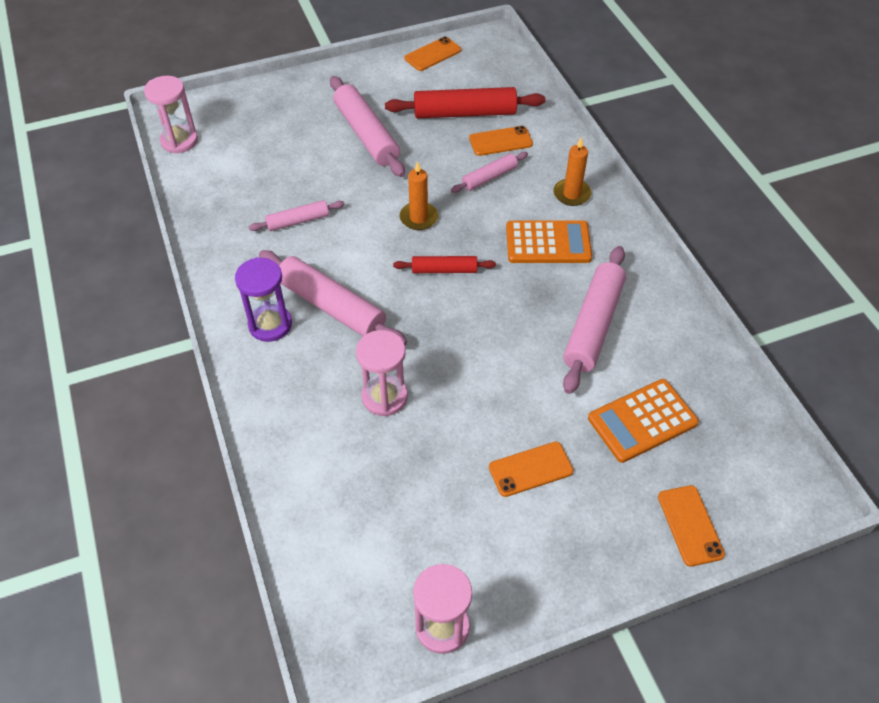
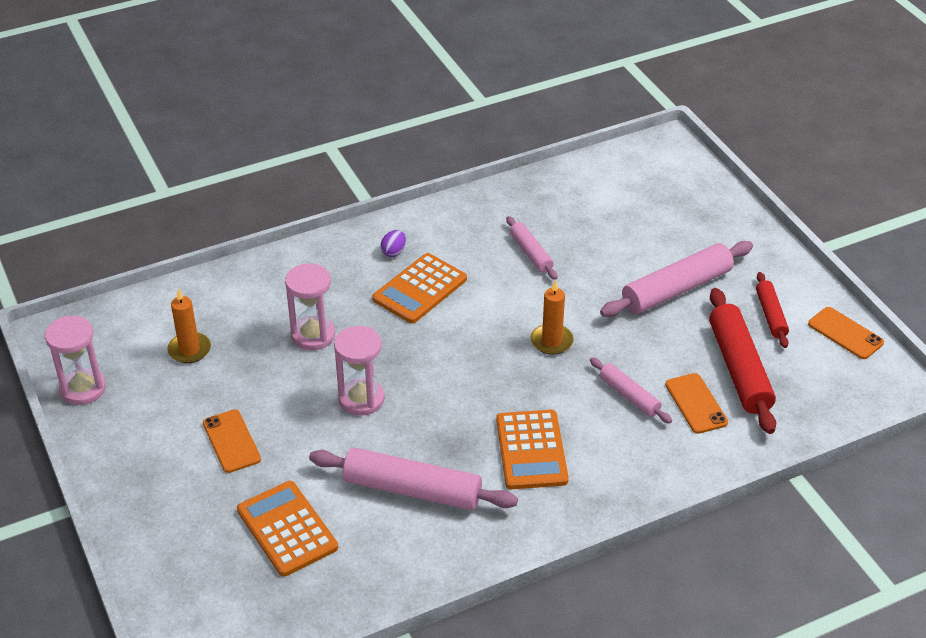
camera: 85 degrees right, 10 degrees down
pink hourglass [144,76,198,154] -> pink hourglass moved to [334,326,385,416]
purple hourglass [235,257,292,342] -> purple egg [380,230,406,257]
pink rolling pin [259,250,407,345] -> orange calculator [372,253,467,324]
red rolling pin [393,256,496,273] -> red rolling pin moved to [756,272,789,348]
orange candle [554,137,591,206] -> orange candle moved to [167,288,211,363]
orange phone [658,485,725,567] -> none

